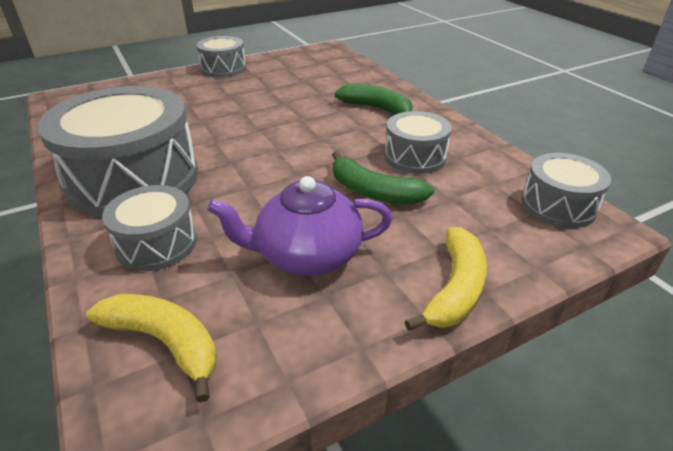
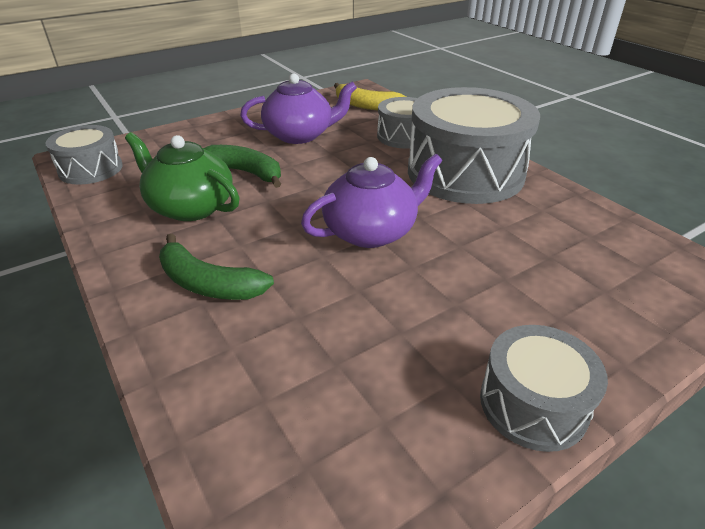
camera: 175 degrees right, 0 degrees up
grey drum [385,111,452,174] -> green teapot [125,132,240,221]
yellow banana [405,227,487,331] -> none
none -> purple teapot [301,154,442,248]

